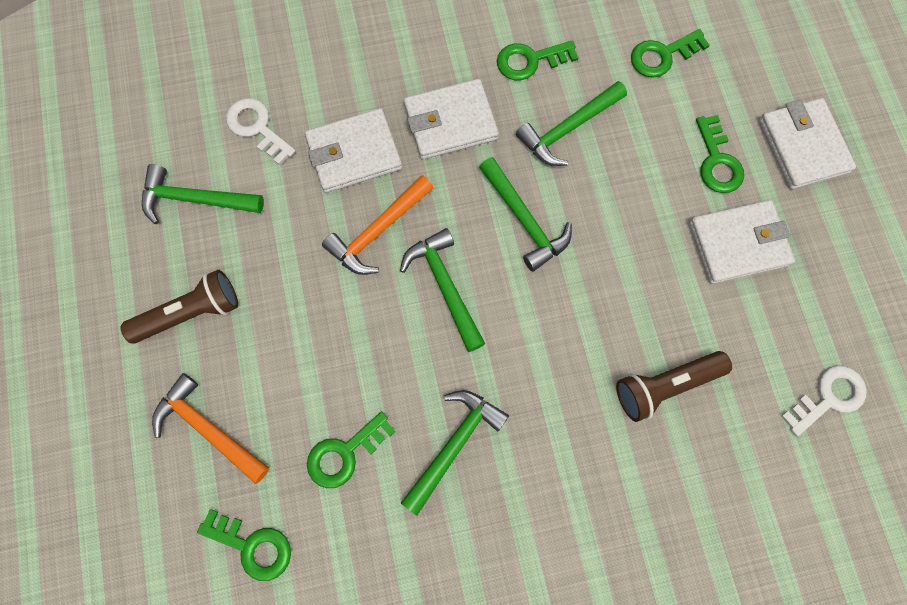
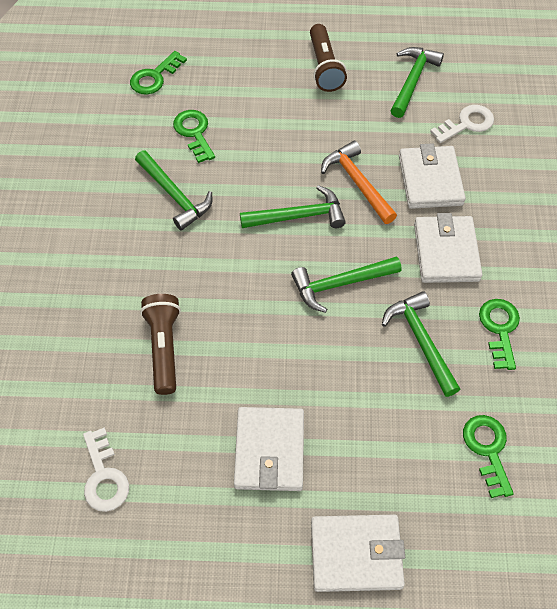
camera: 105 degrees right, 15 degrees down
orange hammer [152,373,269,484] -> none
green key [696,115,744,193] -> none

